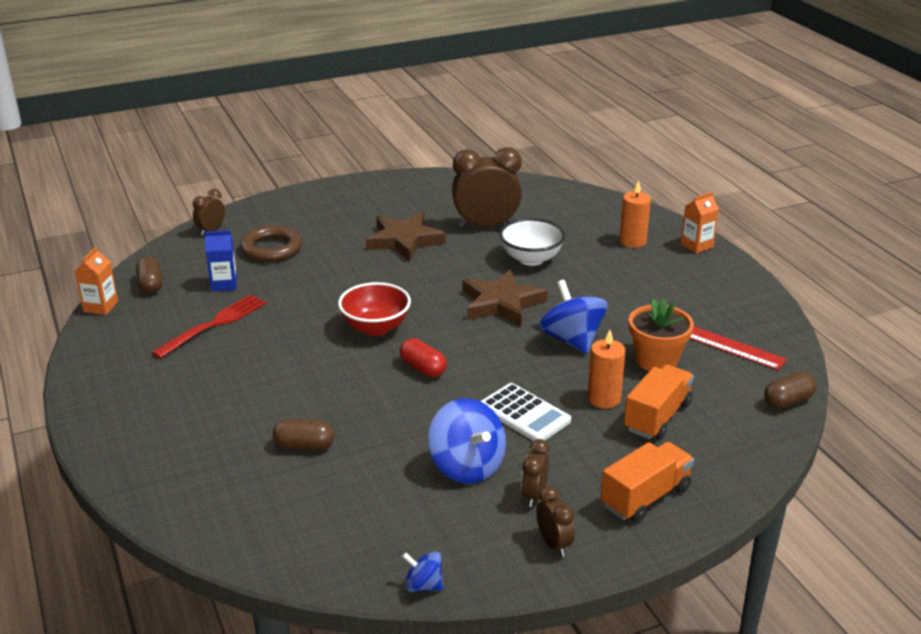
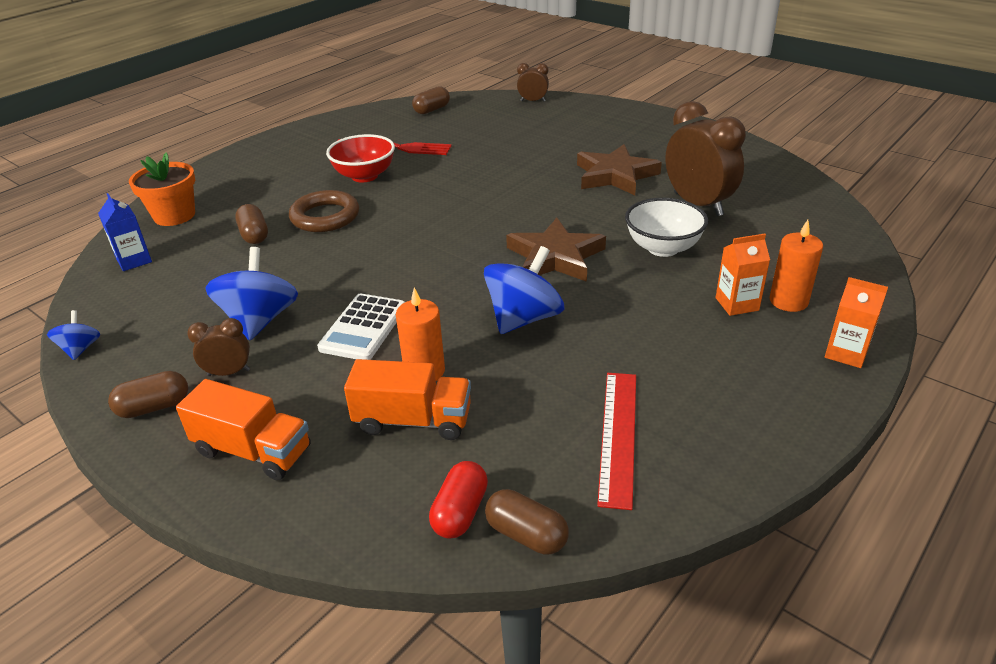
camera: 65 degrees right, 5 degrees up
orange carton [74,247,118,315] -> orange carton moved to [716,234,770,316]
blue carton [204,230,237,291] -> blue carton moved to [98,193,152,271]
brown ring [240,225,302,262] -> brown ring moved to [289,190,359,232]
red bowl [338,282,411,336] -> red bowl moved to [326,134,395,182]
red capsule [400,338,447,377] -> red capsule moved to [429,461,488,539]
blue spinning top [428,398,506,484] -> blue spinning top turned 150 degrees clockwise [205,247,298,341]
brown clock [536,486,575,557] -> brown capsule [108,371,188,418]
orange flower pot [629,298,694,371] -> orange flower pot moved to [129,153,195,226]

